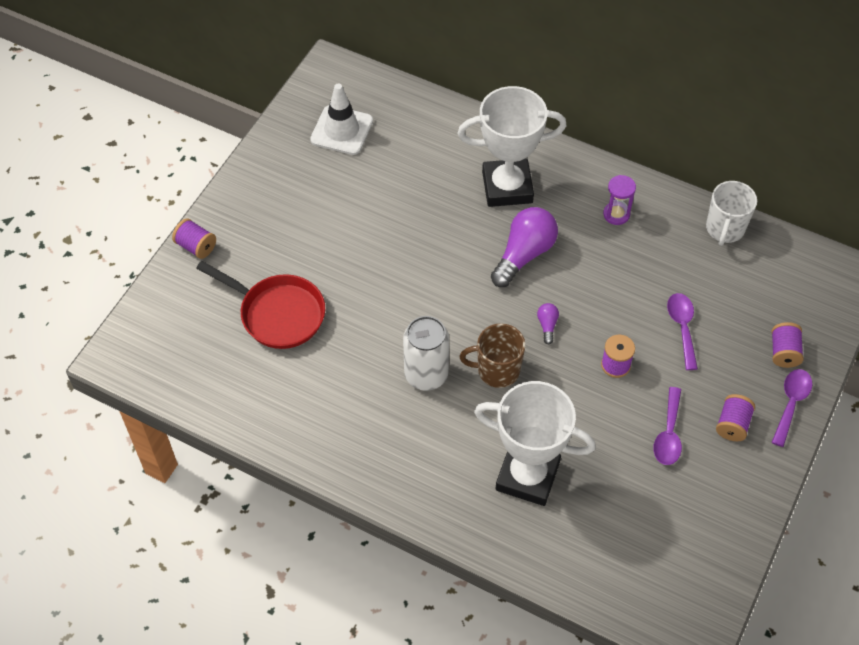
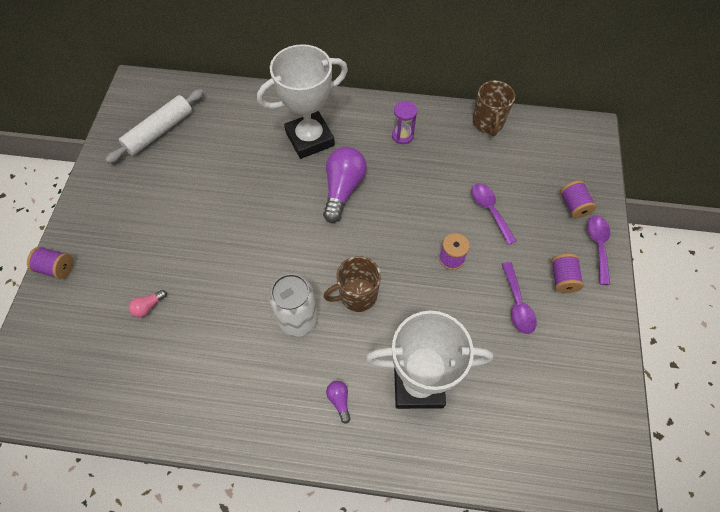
camera: 20 degrees left, 5 degrees up
red pan [196,261,325,349] -> pink light bulb [129,290,167,317]
white traffic cone [310,84,373,155] -> white rolling pin [105,89,203,163]
purple light bulb [537,303,559,345] -> purple light bulb moved to [326,381,351,424]
white mug [706,181,757,246] -> brown mug [472,81,515,136]

